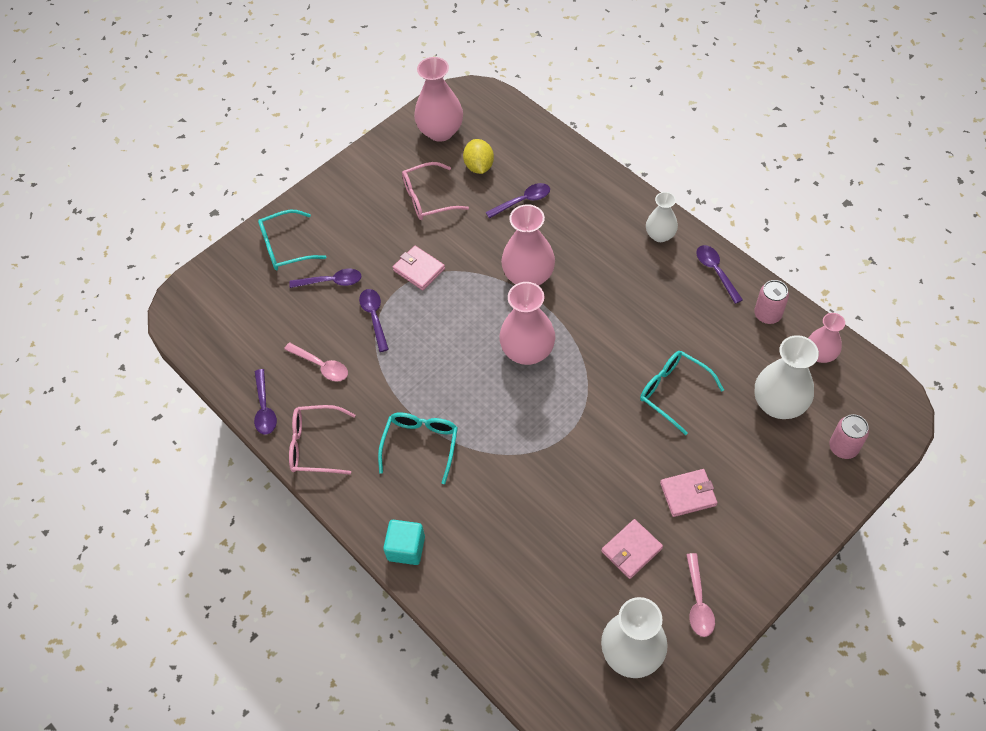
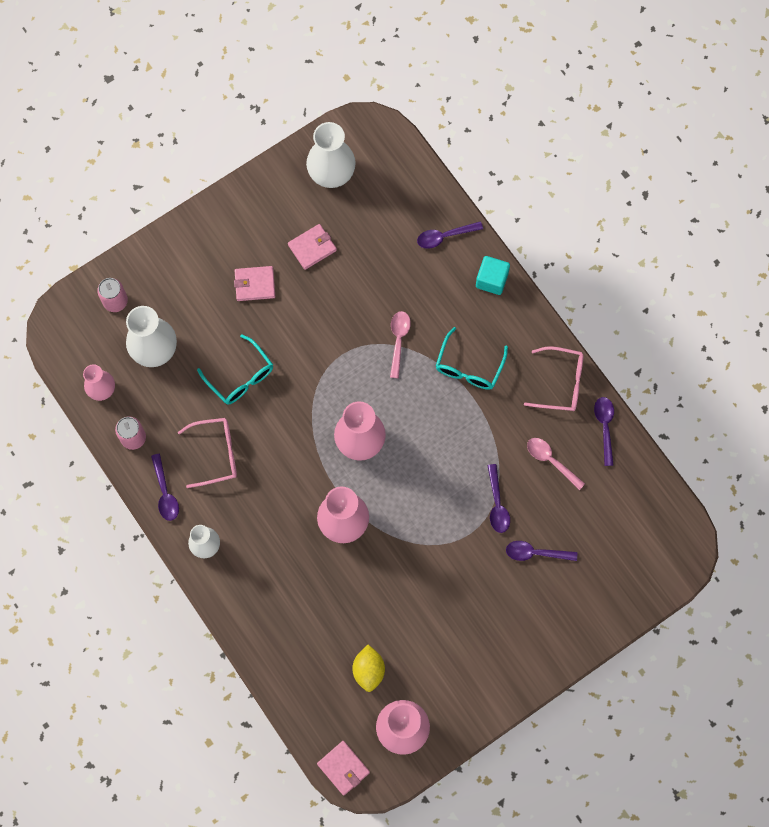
camera: 175 degrees left, 15 degrees up
turquoise glasses [258,210,326,270] -> none
pink wallet [393,246,445,290] -> pink wallet moved to [317,741,370,796]
pink glasses [402,162,469,220] -> pink glasses moved to [178,418,237,488]
purple spoon [485,183,550,219] -> purple spoon moved to [417,221,483,249]
pink spoon [686,553,715,637] -> pink spoon moved to [390,311,411,378]

